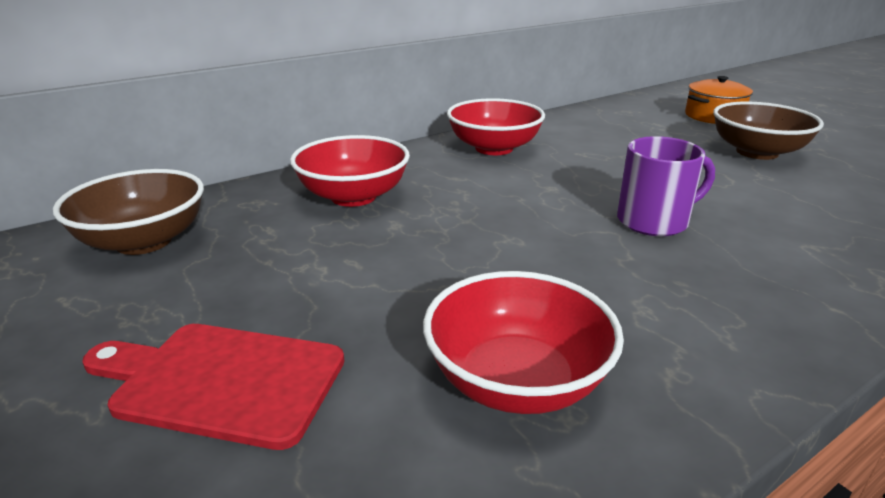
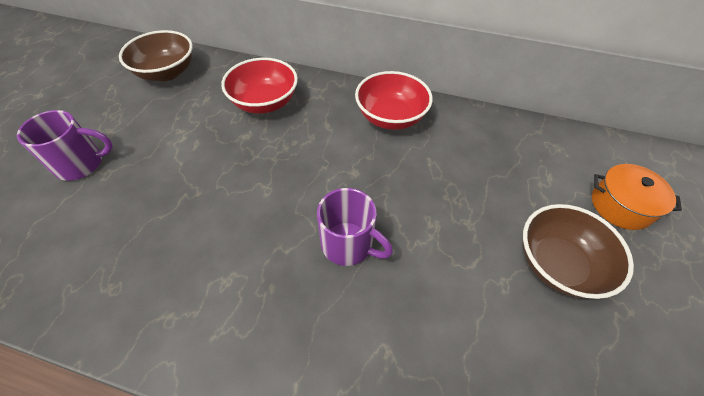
camera: 50 degrees right, 25 degrees up
red cutting board [82,324,344,450] -> purple mug [17,110,113,181]
red bowl [423,271,624,414] -> none

